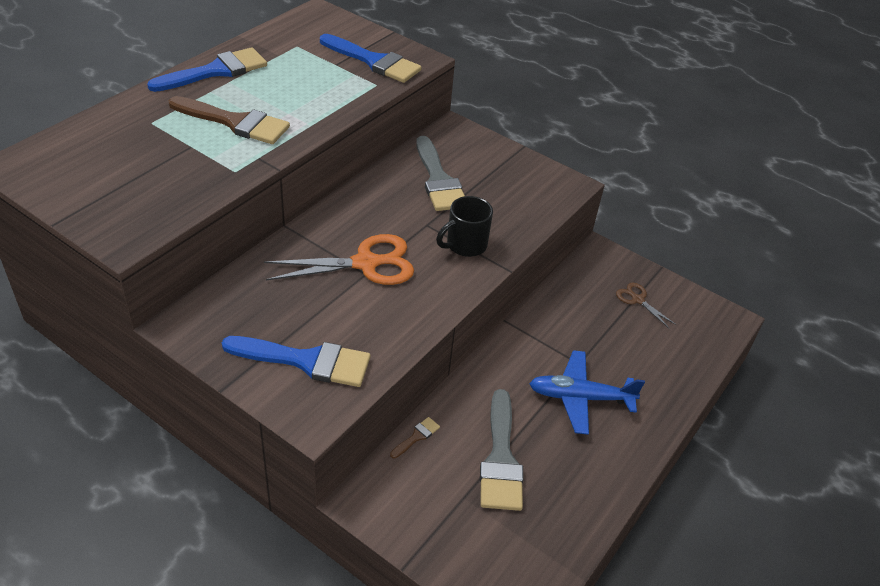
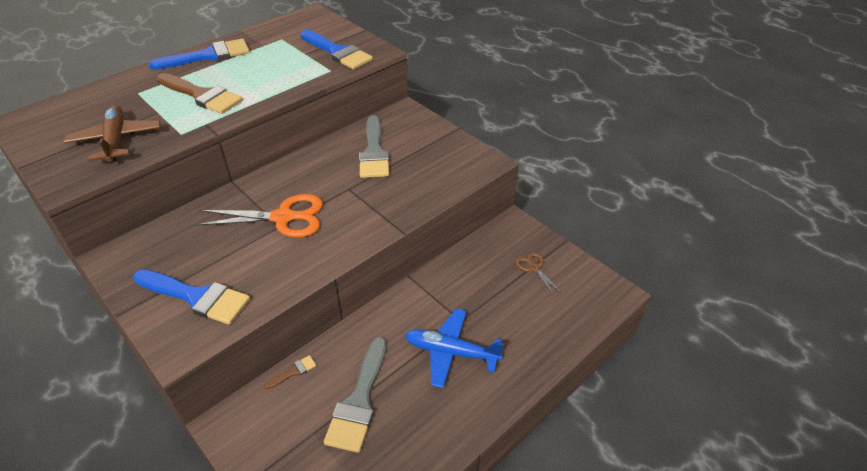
camera: 15 degrees right, 0 degrees up
black mug [436,196,493,257] -> none
none -> brown plane [64,105,160,162]

